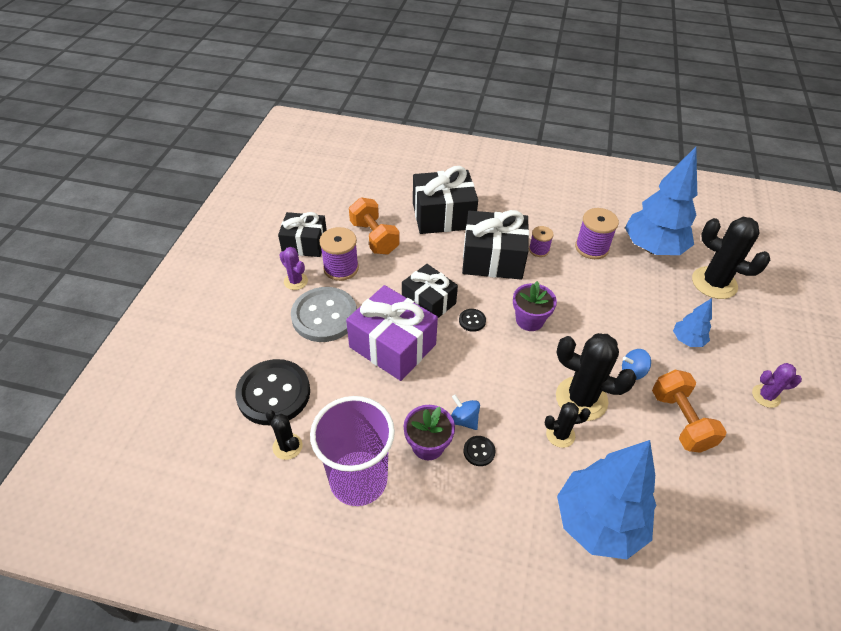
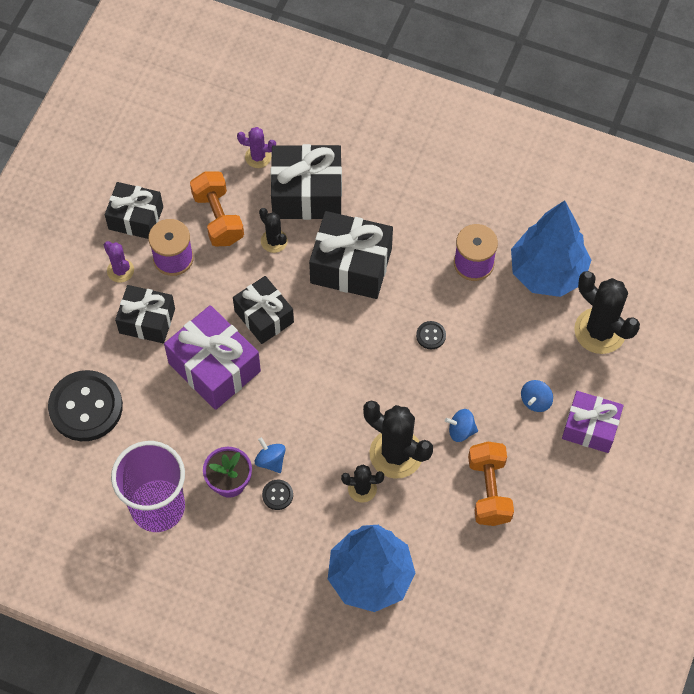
camera: 10 degrees right, 15 degrees up
black cactus [266,410,303,460] -> black cactus moved to [259,208,288,253]
grey button [291,287,357,342] -> black gift [115,285,175,343]
black button [459,309,486,332] -> black button moved to [416,321,446,349]
purple flower pot [513,281,557,331] -> none
purple spool [529,226,554,257] -> none
blue tree [673,298,712,347] -> blue spinning top [521,380,553,412]
purple cactus [752,363,802,408] -> purple cactus moved to [237,127,276,168]
none -> purple gift [562,391,624,453]

